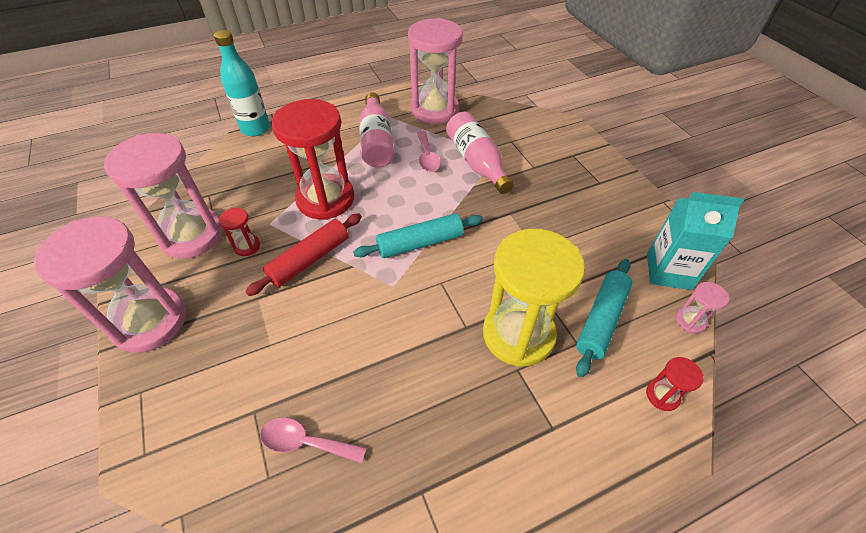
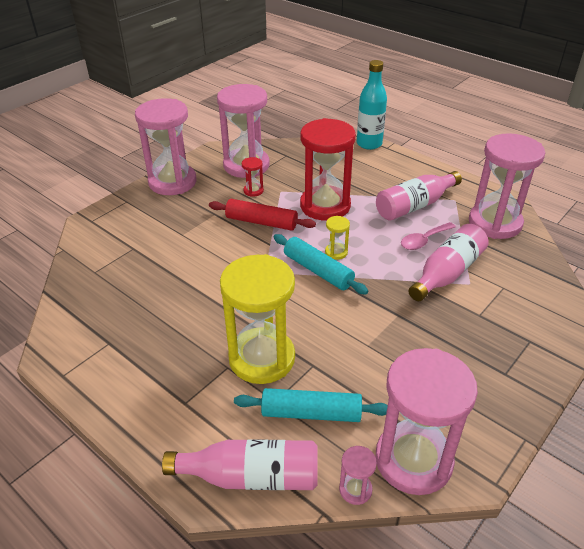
camera: 65 degrees right, 10 degrees down
pink spoon [260,417,366,463] -> none
red hourglass [646,357,703,411] -> pink bottle [162,439,317,490]
turquoise carton [647,192,744,290] -> pink hourglass [375,348,478,495]
none -> yellow hourglass [325,216,350,260]

